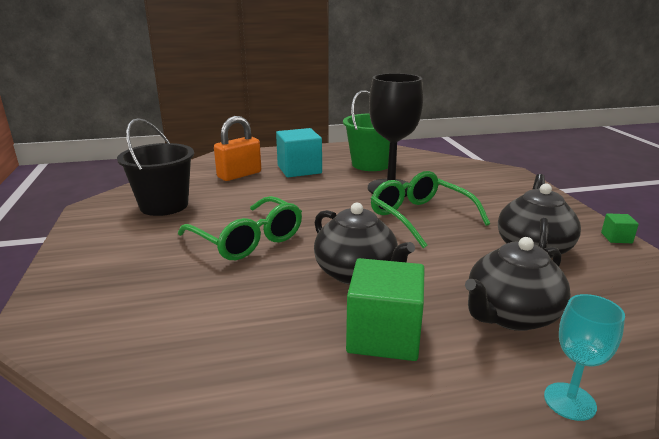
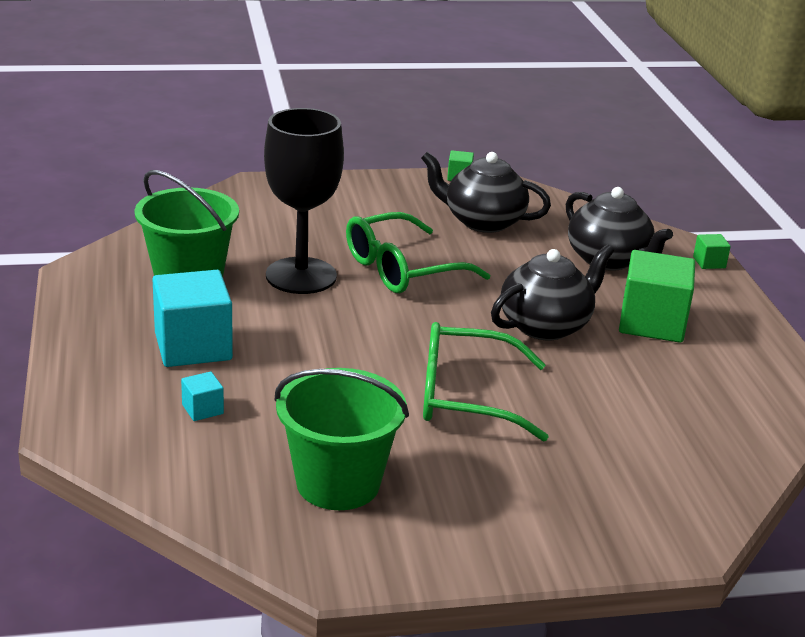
camera: 90 degrees left, 5 degrees up
black bucket [117,118,194,216] -> green bucket [275,368,409,510]
green glasses [178,196,302,260] -> green glasses turned 135 degrees counterclockwise [423,322,548,442]
orange padlock [214,116,261,181] -> turquoise cube [181,372,224,421]
turquoise goblet [544,294,625,421] -> green cube [693,234,731,269]

